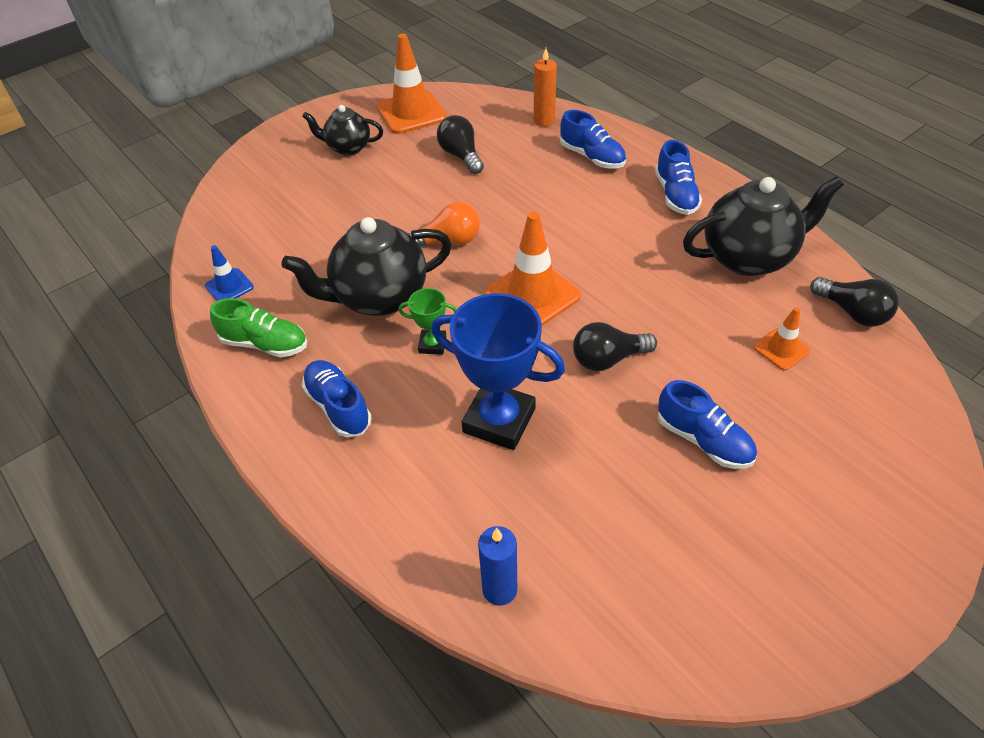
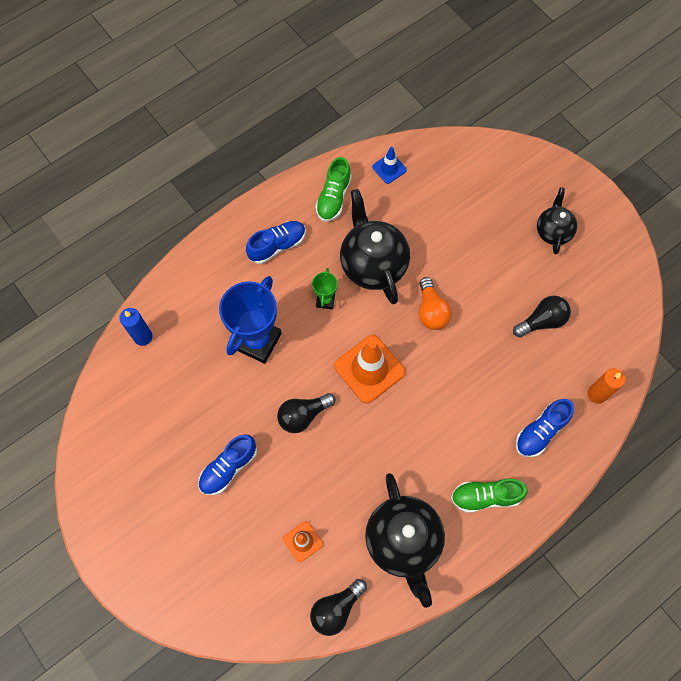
camera: 90 degrees right, 20 degrees up
orange traffic cone [377,34,447,134] -> none
black light bulb [573,322,657,371] -> black light bulb turned 105 degrees counterclockwise [277,393,335,433]
blue shoe [655,140,702,215] -> green shoe [451,479,528,513]

